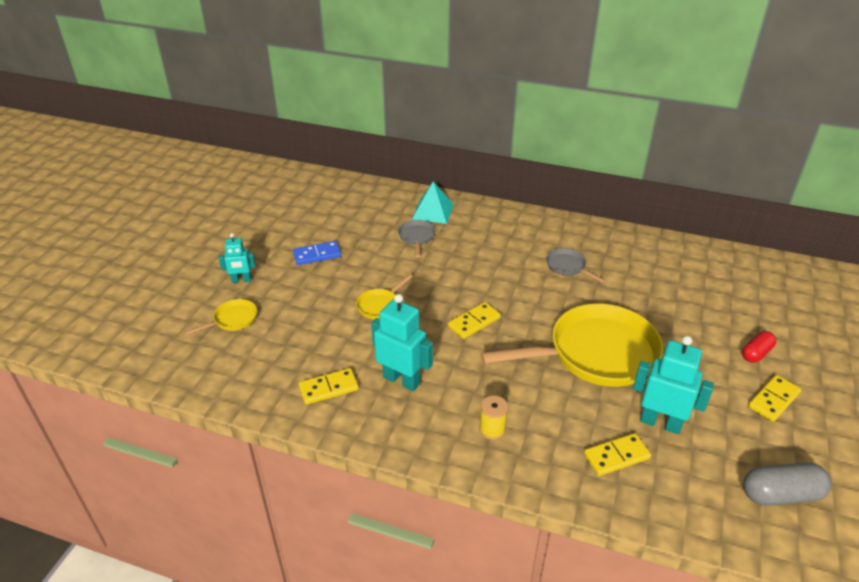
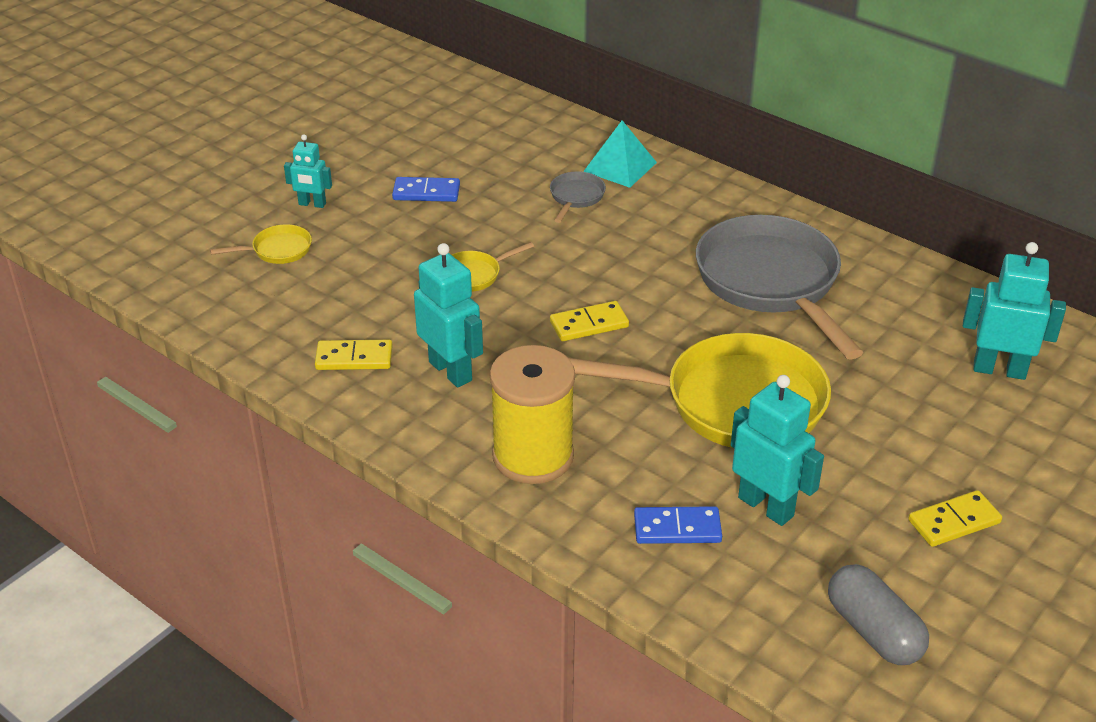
camera: 20 degrees right, 0 degrees up
yellow spool [479,396,508,440] -> yellow spool [490,345,575,484], size x2.22
grey pan [547,248,605,283] -> grey pan [696,215,863,360], size x2.39
yellow domino [584,433,651,476] -> blue domino [634,506,722,544]
red capsule [742,331,776,363] -> none
grey capsule [743,462,832,506] -> grey capsule turned 45 degrees clockwise [828,564,929,665]
none -> turquoise robot [963,242,1066,380]

